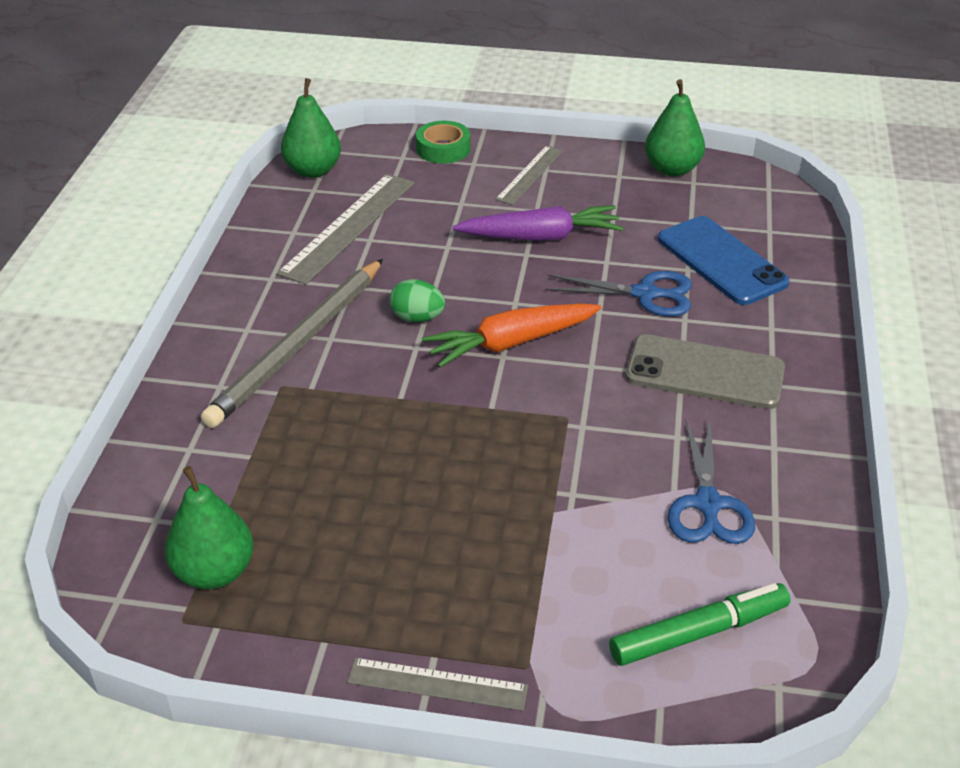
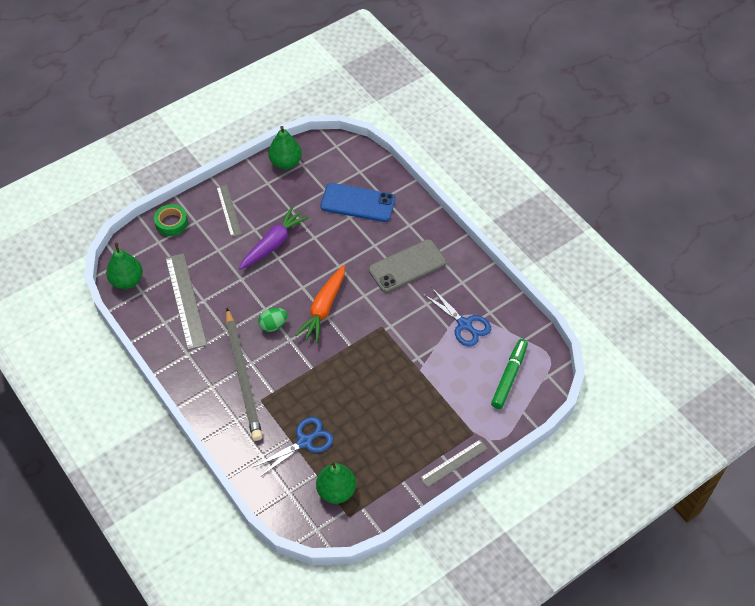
camera: 45 degrees left, 15 degrees up
blue scissors [545,271,692,316] -> blue scissors moved to [254,417,334,477]

